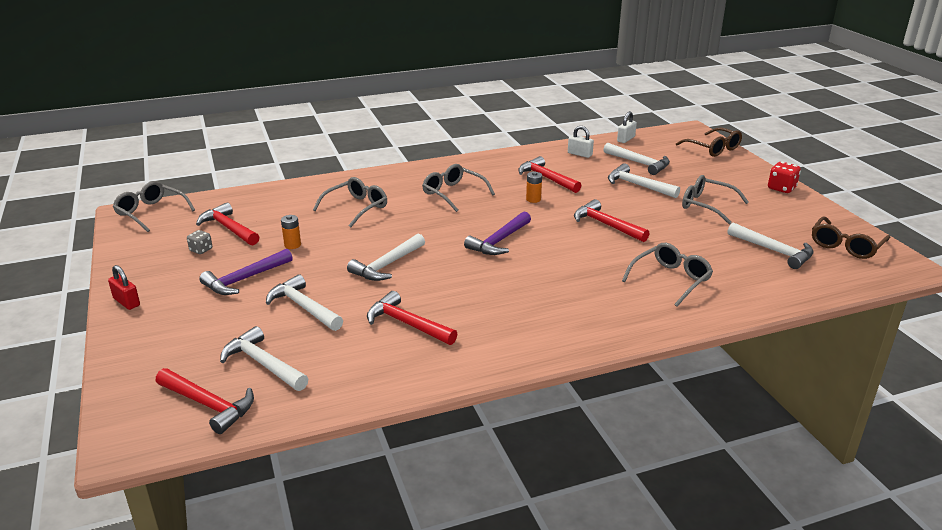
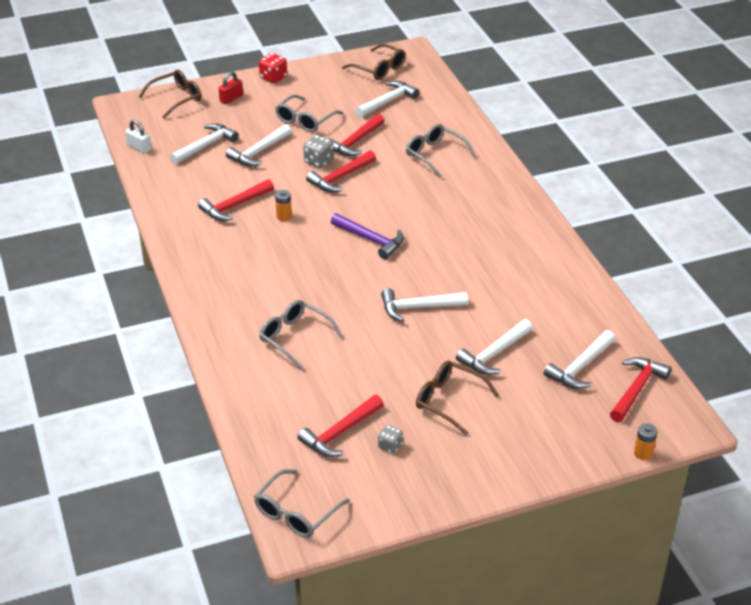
camera: 90 degrees left, 10 degrees up
red padlock [108,265,140,310] -> red padlock moved to [219,71,243,104]
purple hammer [199,249,293,295] -> brown glasses [416,361,499,435]
orange battery [281,215,301,249] -> orange battery moved to [634,423,657,460]
white hammer [347,234,425,281] -> white hammer turned 135 degrees clockwise [381,288,468,322]
red hammer [367,291,457,345] -> red hammer moved to [328,114,385,156]
grey glasses [422,164,495,212] -> none
white padlock [568,126,594,158] -> none
none -> grey dice [303,135,334,168]

